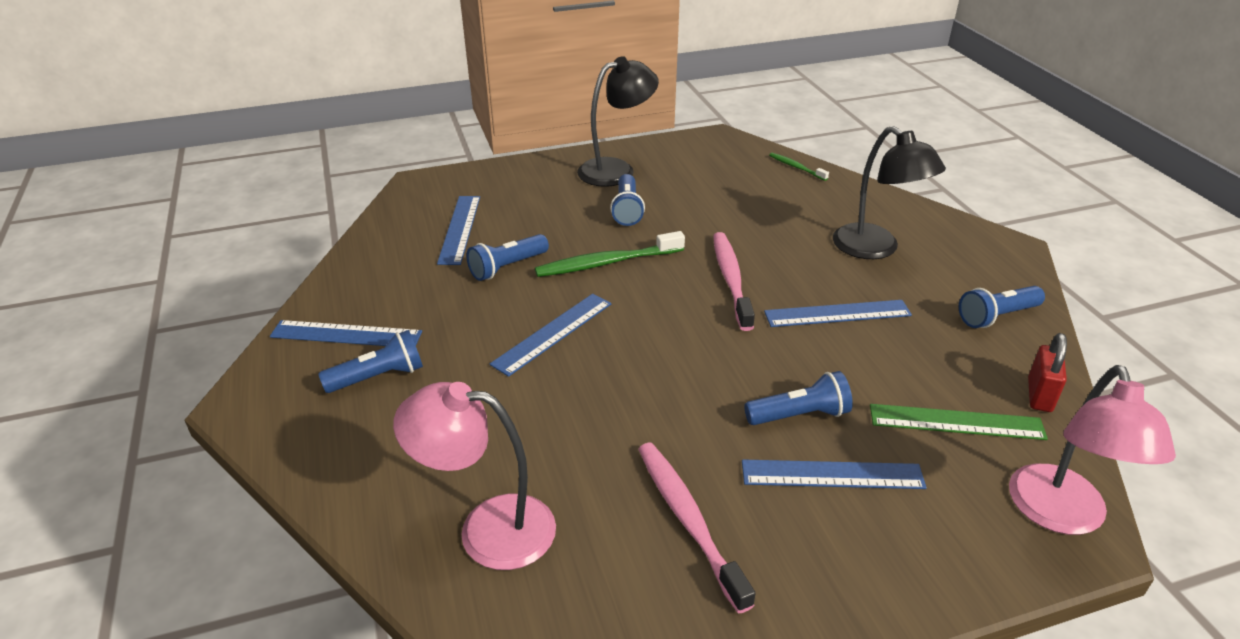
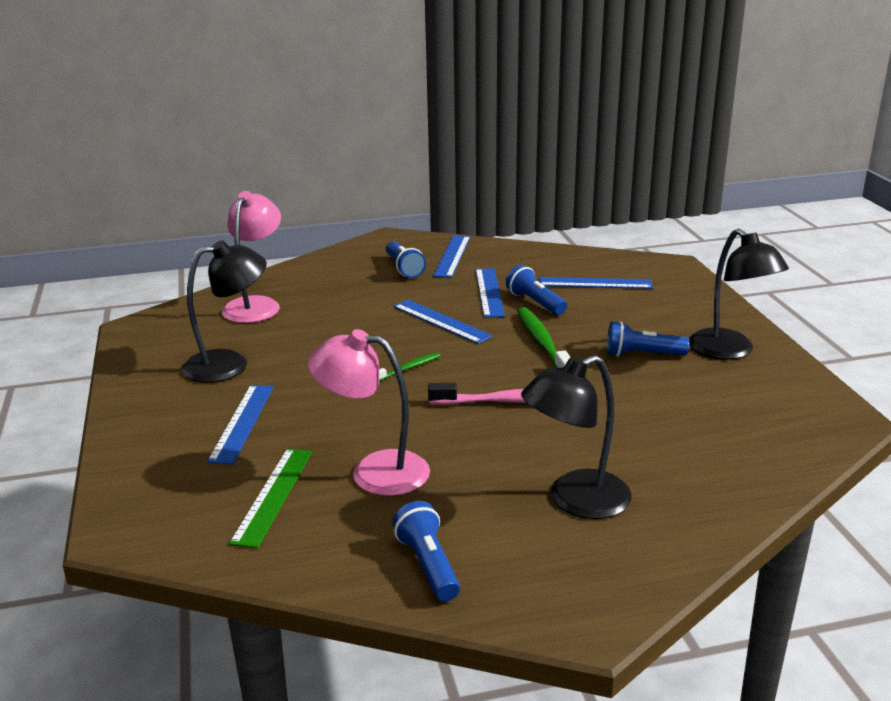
camera: 95 degrees right, 10 degrees down
pink toothbrush [638,443,756,614] -> black lamp [182,240,267,383]
blue flashlight [744,371,853,425] -> none
blue ruler [764,300,912,327] -> blue ruler moved to [475,268,505,318]
green toothbrush [769,153,829,181] -> green toothbrush moved to [379,352,441,381]
pink lamp [1009,365,1176,535] -> pink lamp moved to [308,329,430,496]
red padlock [1028,333,1067,412] -> none

